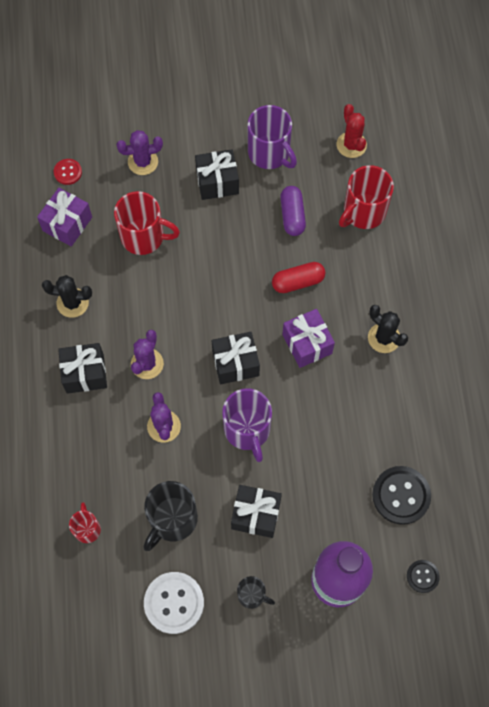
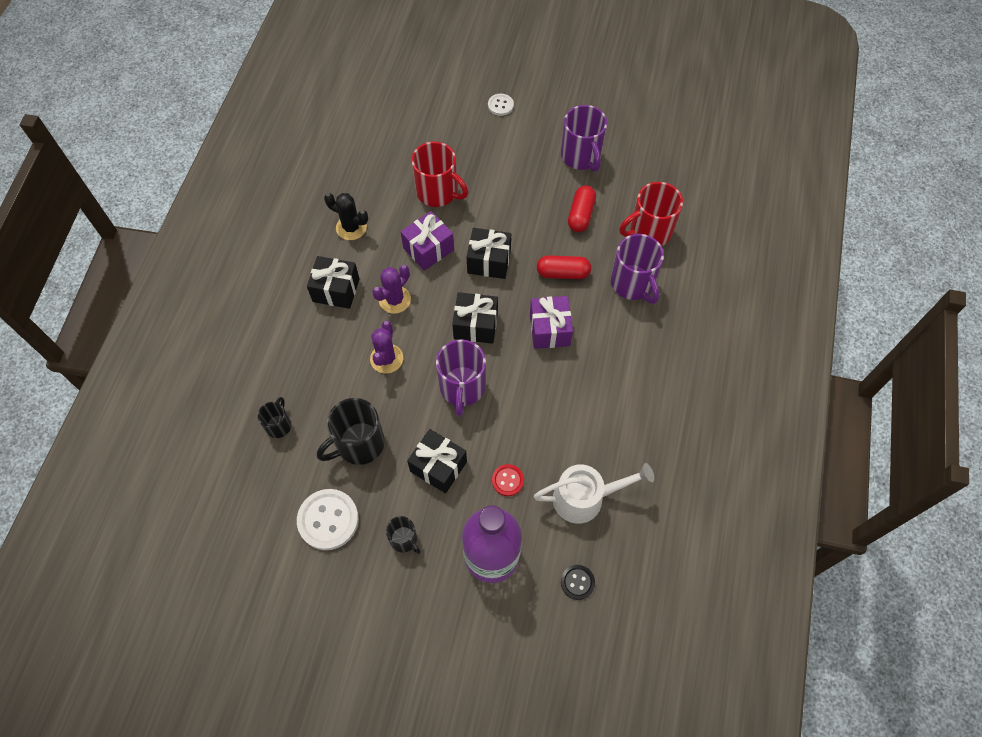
camera: 20 degrees right, 5 degrees down
purple gift [37,188,92,247] -> purple gift moved to [401,211,454,271]
red button [54,159,82,185] -> red button moved to [492,464,524,496]
red mug [69,502,101,543] -> black mug [257,397,291,438]
purple cactus [116,130,163,175] -> none
black gift [195,149,239,200] -> black gift moved to [467,228,511,279]
purple capsule [280,186,306,236] -> red capsule [568,185,596,232]
red cactus [337,104,367,158] -> none
black cactus [368,305,408,353] -> none
black button [372,466,431,525] -> white watering can [534,463,654,524]
none -> white button [488,94,514,116]
none -> purple mug [611,234,664,304]

